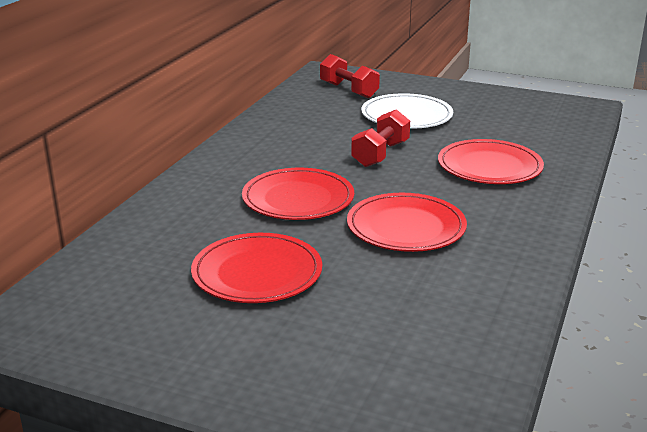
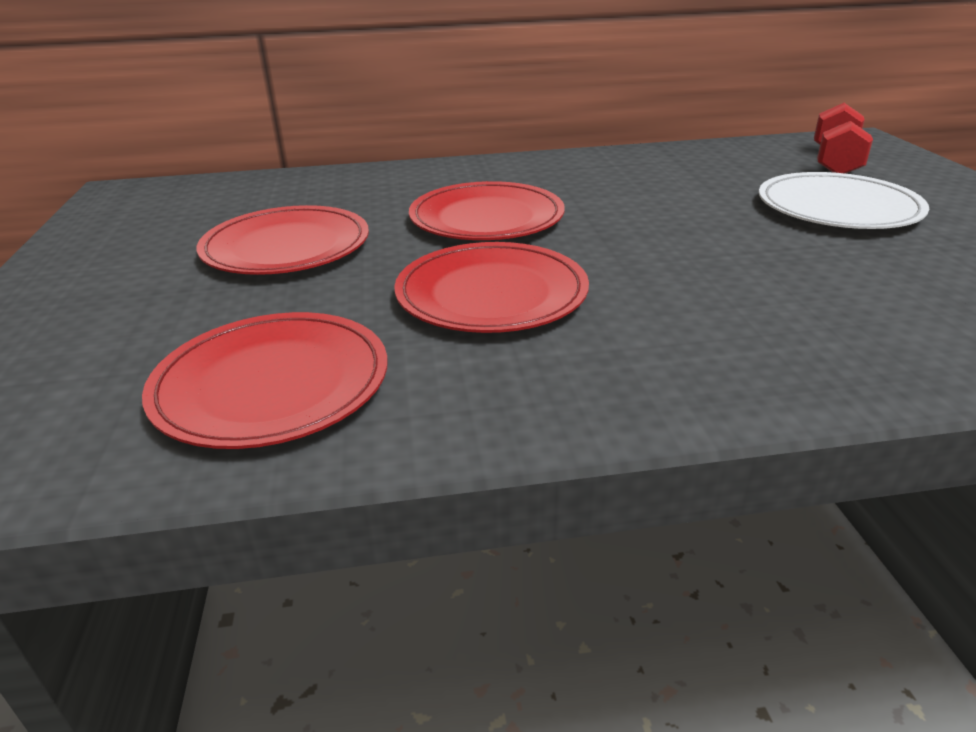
camera: 60 degrees right, 5 degrees up
red dumbbell [351,109,410,167] -> none
red plate [438,139,544,184] -> red plate moved to [142,312,388,449]

